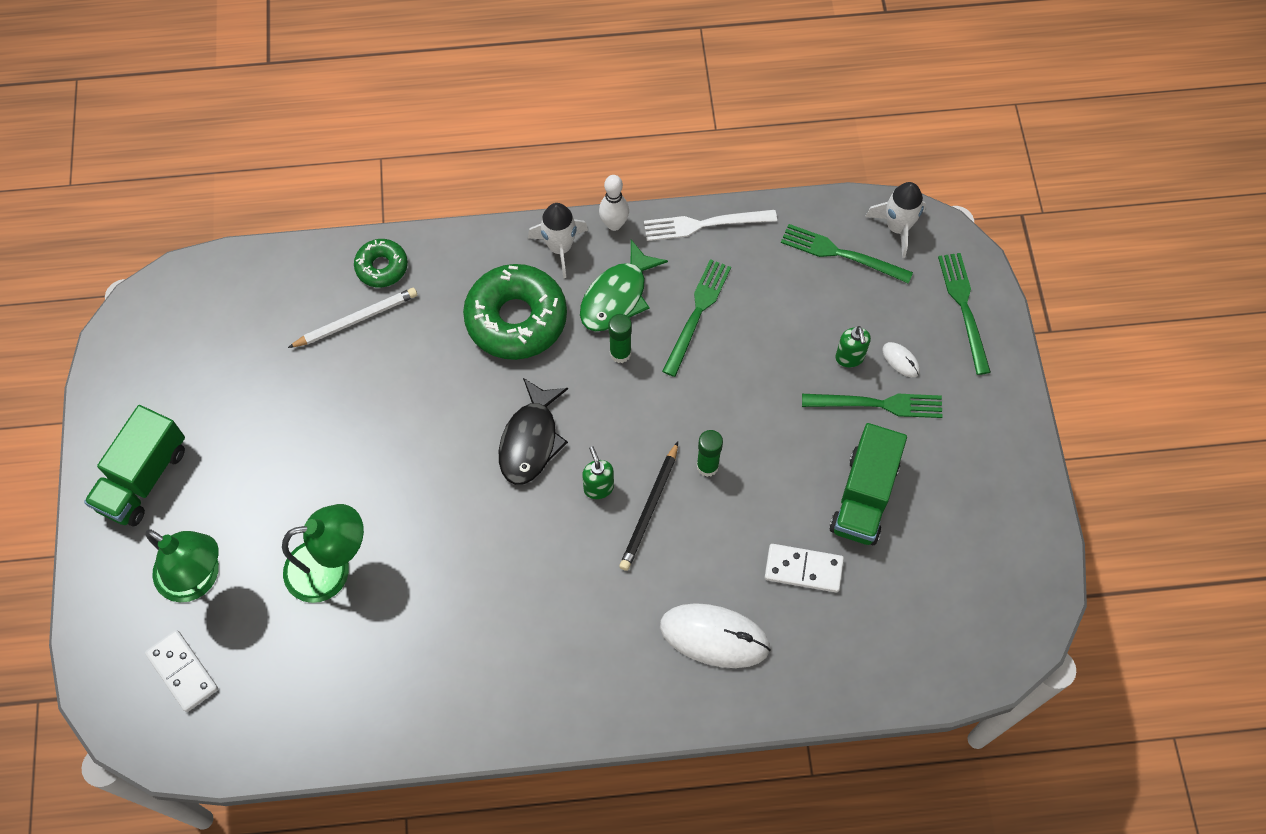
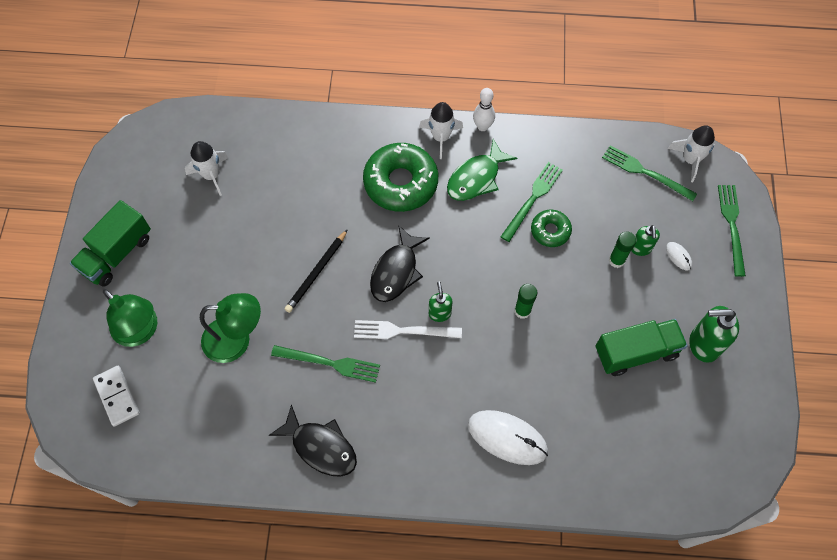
camera: 10 degrees right, 0 degrees up
white pencil [288,288,417,348] -> none
green donut [354,239,408,287] -> green donut moved to [531,210,572,247]
green glue stick [608,314,632,363] -> green glue stick moved to [609,232,636,268]
black pencil [619,442,678,571] -> black pencil moved to [285,229,348,313]
white fork [644,210,777,241] -> white fork moved to [354,320,462,339]
white domino [765,544,844,593] -> none
green fork [802,394,943,418] -> green fork moved to [271,345,380,383]
green truck [829,423,907,545] -> green truck turned 135 degrees counterclockwise [596,319,688,376]
none -> white rocket [185,141,229,196]
none -> black fish [269,404,357,477]
none -> green soap dispenser [689,306,739,363]

